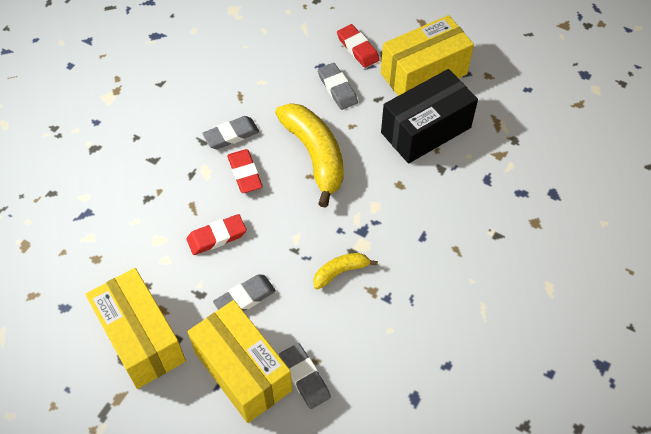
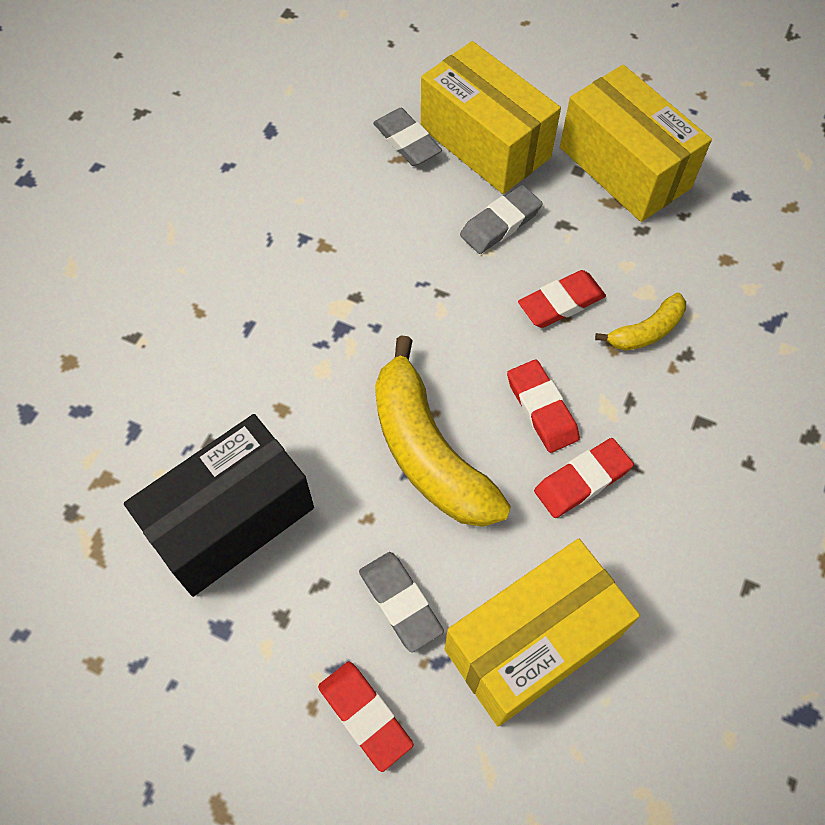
camera: 175 degrees right, 5 degrees up
grey eraser [202,116,259,149] -> red eraser [534,438,634,518]
yellow banana [313,253,378,290] -> yellow banana moved to [595,293,686,351]
yellow box [381,15,474,96] -> yellow box moved to [445,539,640,727]

